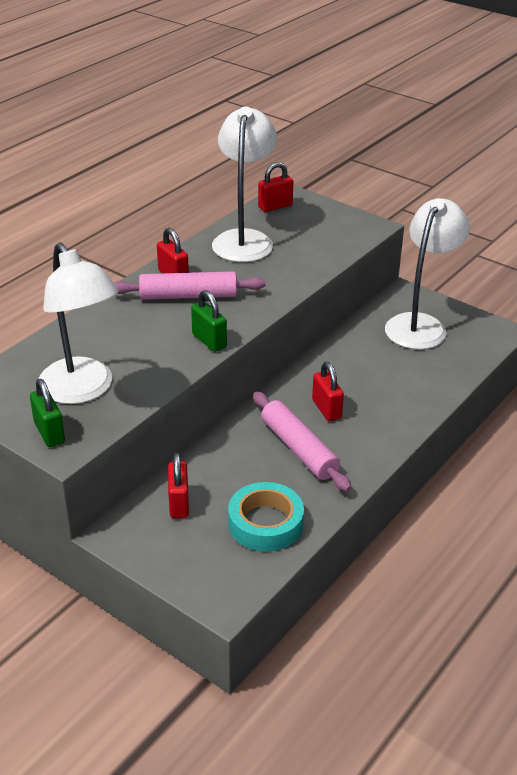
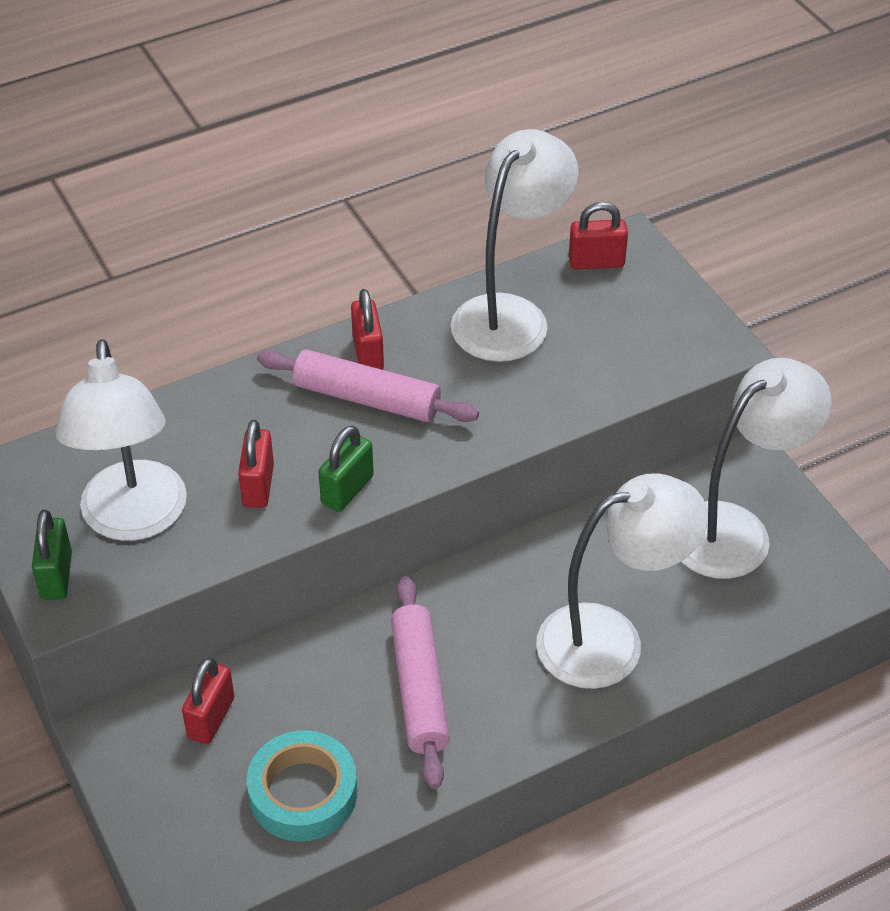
camera: 25 degrees right, 10 degrees up
green padlock [191,290,227,352] -> green padlock turned 45 degrees clockwise [318,425,374,512]
red padlock [312,362,344,421] -> red padlock moved to [238,420,274,508]
none -> white lamp [536,473,708,689]

